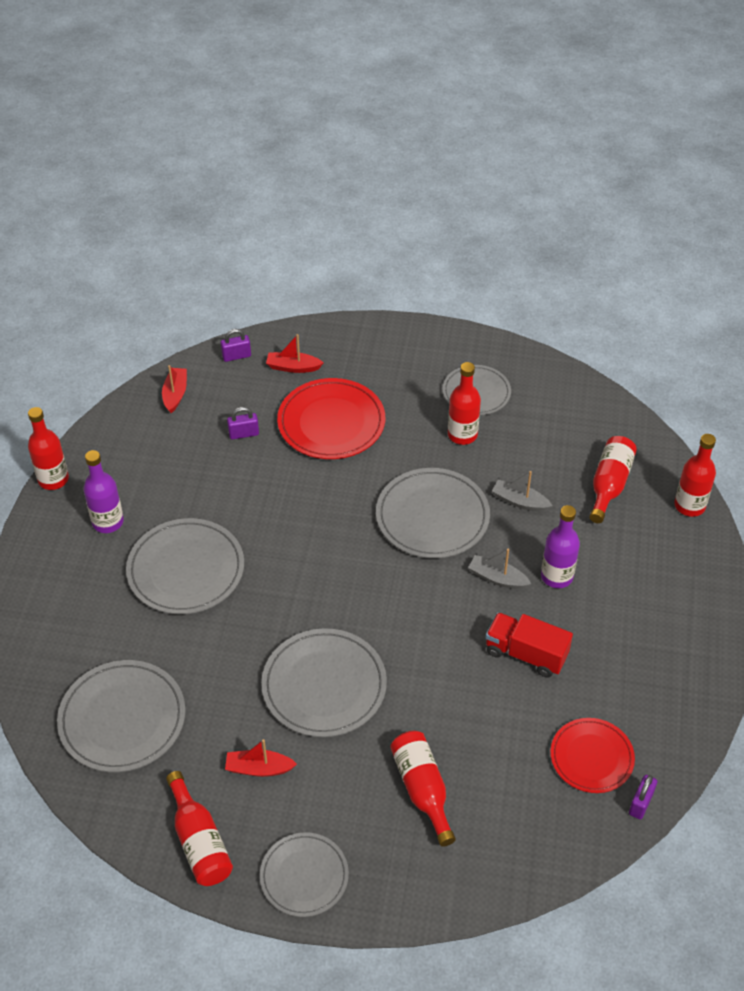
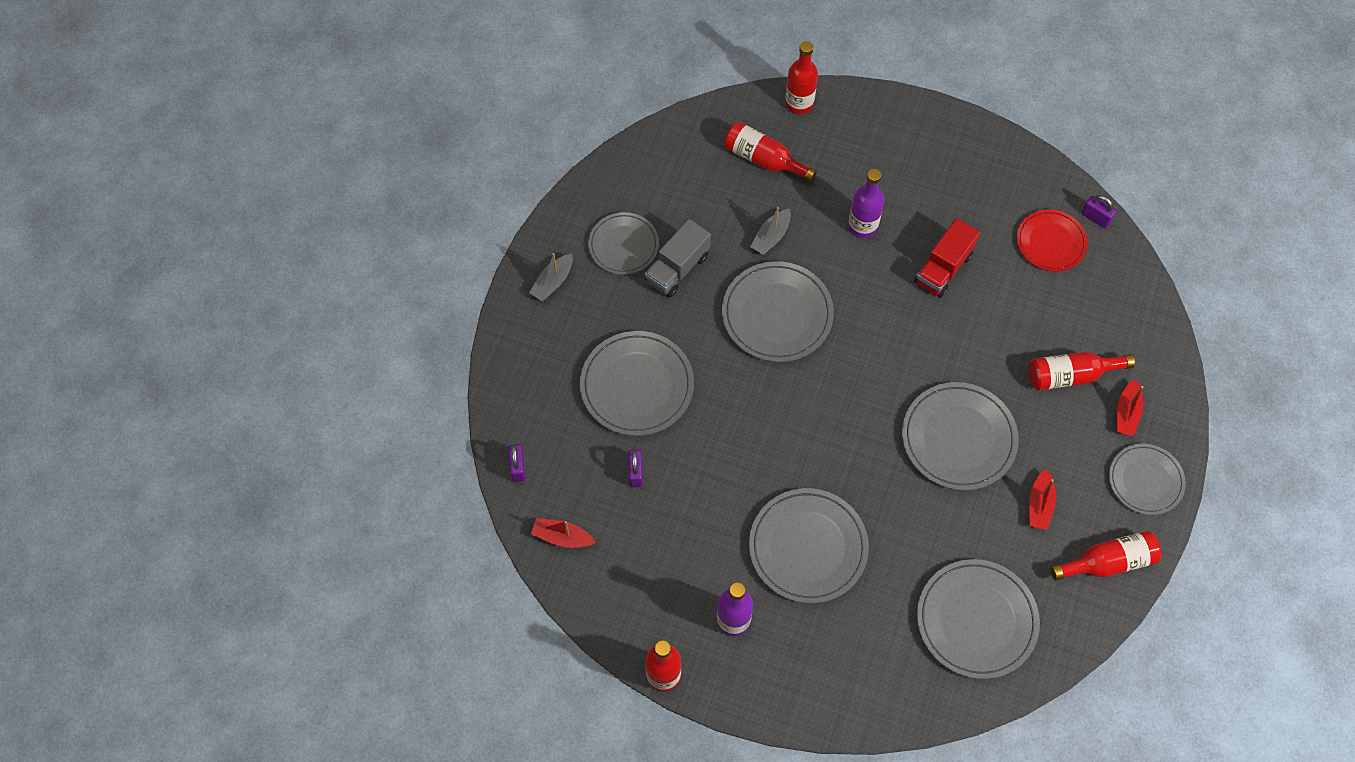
camera: 80 degrees left, 15 degrees up
red boat [266,334,323,373] -> red boat moved to [1117,379,1144,437]
red plate [277,378,385,459] -> grey plate [580,331,694,436]
red bottle [448,362,481,445] -> grey truck [645,219,711,297]
grey boat [468,549,531,589] -> grey boat moved to [529,253,573,301]

